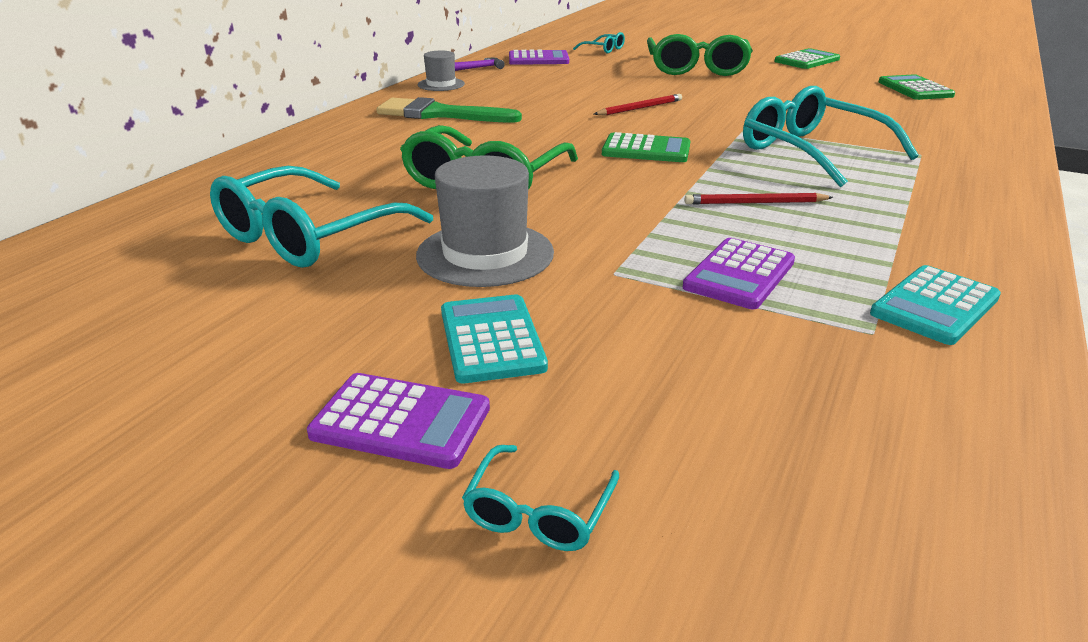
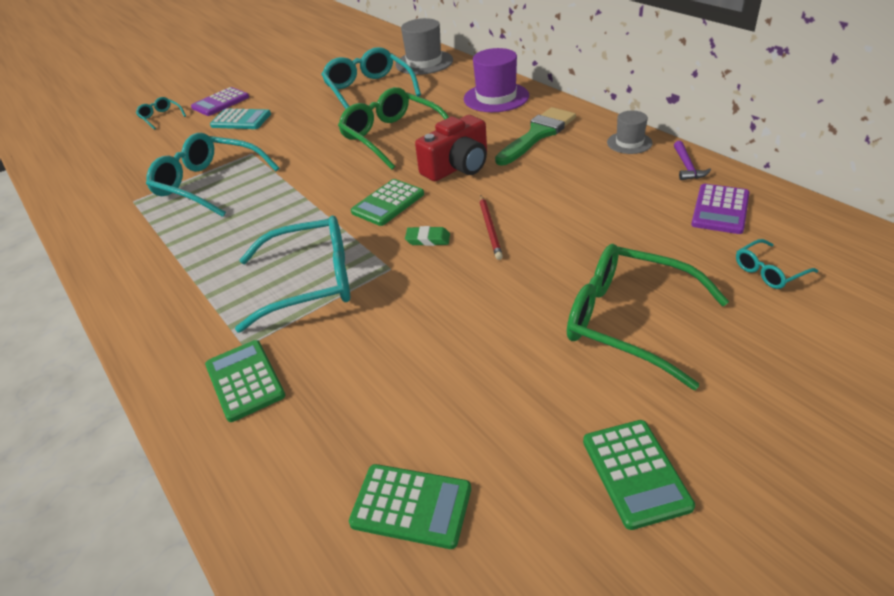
camera: 120 degrees right, 10 degrees up
grey hat [416,155,554,287] -> grey hat moved to [396,18,453,75]
purple calculator [683,238,795,309] -> turquoise glasses [146,133,279,217]
red pencil [685,193,833,204] -> none
turquoise calculator [870,265,1001,345] -> none
none -> green calculator [205,340,285,422]
none -> green eraser [405,226,450,246]
none -> red camera [415,115,487,181]
none -> purple hat [464,48,529,112]

